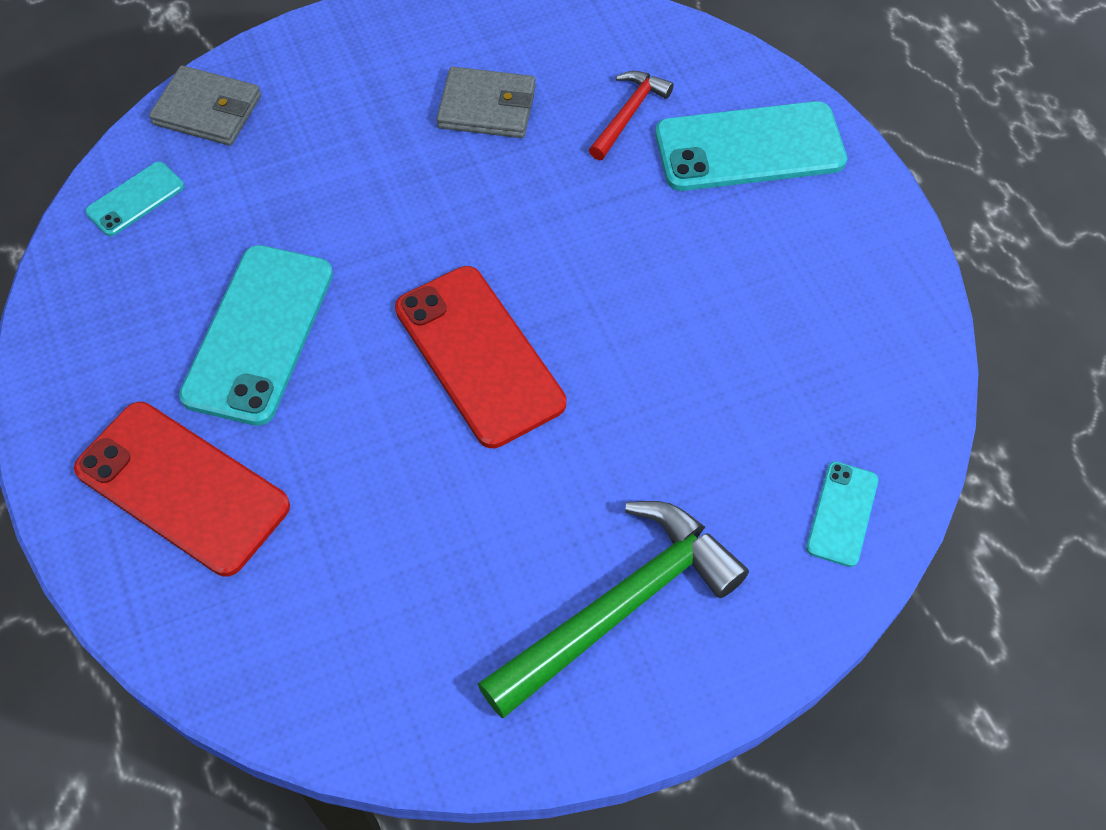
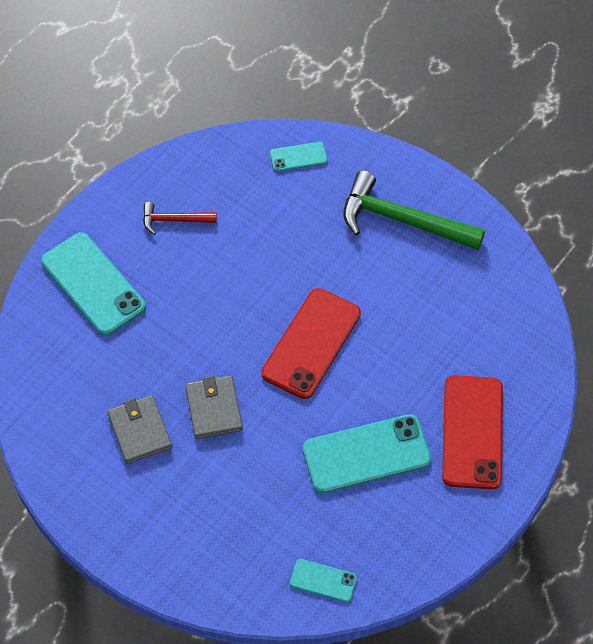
camera: 120 degrees left, 0 degrees up
grey wallet [149,65,261,146] -> grey wallet moved to [185,375,243,439]
red hammer [589,71,674,160] -> red hammer moved to [143,202,217,235]

